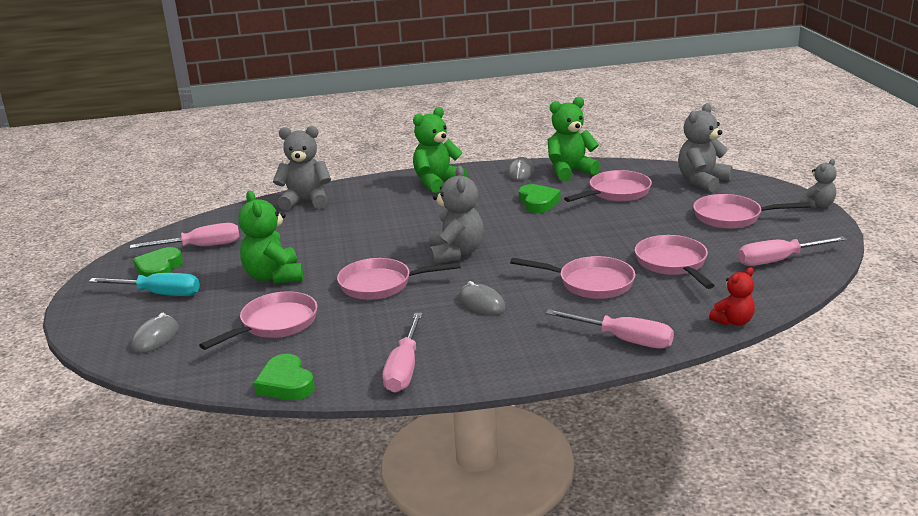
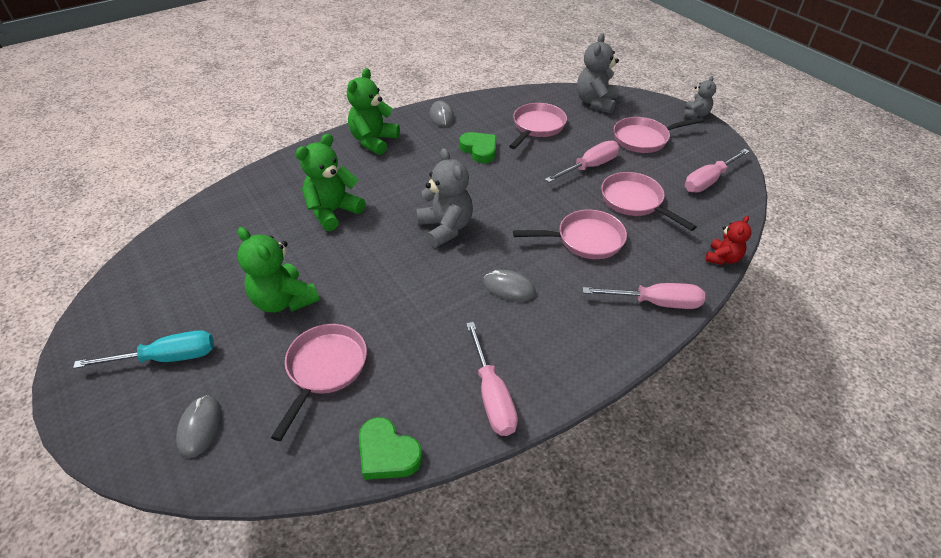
camera: 25 degrees left, 20 degrees up
pink screwdriver [130,223,240,249] -> pink screwdriver moved to [545,141,620,183]
green heart [133,247,183,277] -> none
grey teddy bear [273,126,331,211] -> none
pink pan [337,258,461,300] -> none
green teddy bear [548,97,601,181] -> green teddy bear moved to [295,134,365,231]

